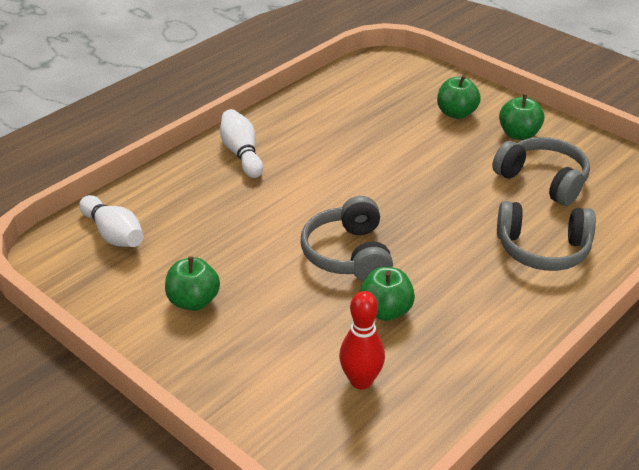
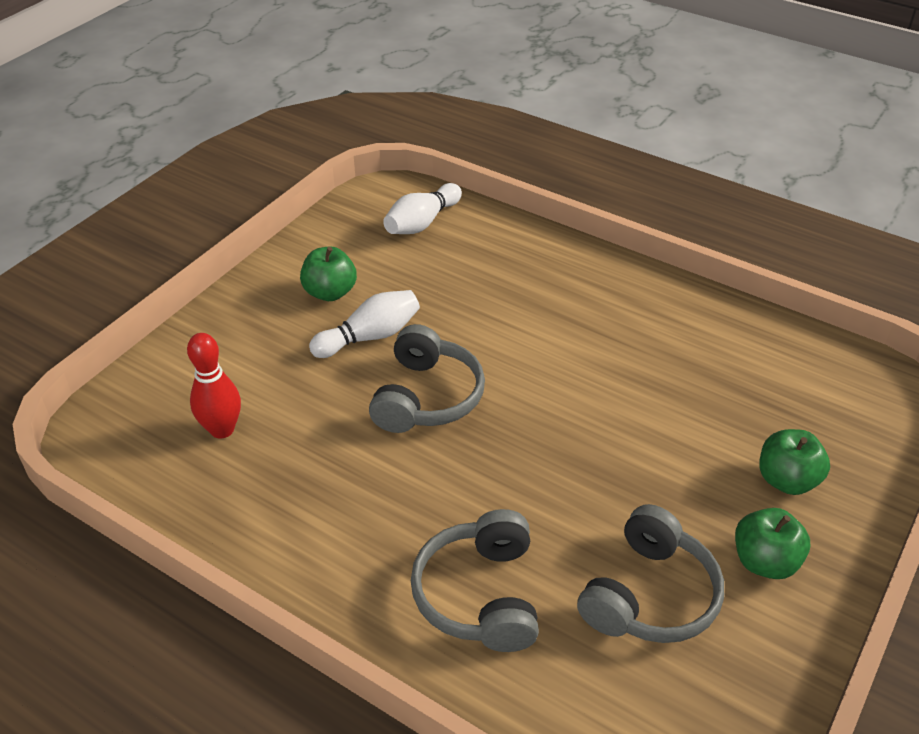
camera: 80 degrees right, 5 degrees up
white bowling pin [220,109,263,178] -> white bowling pin moved to [309,290,420,358]
grey headphones [301,196,393,282] -> grey headphones turned 120 degrees clockwise [369,324,485,433]
green apple [359,267,415,321] -> none

